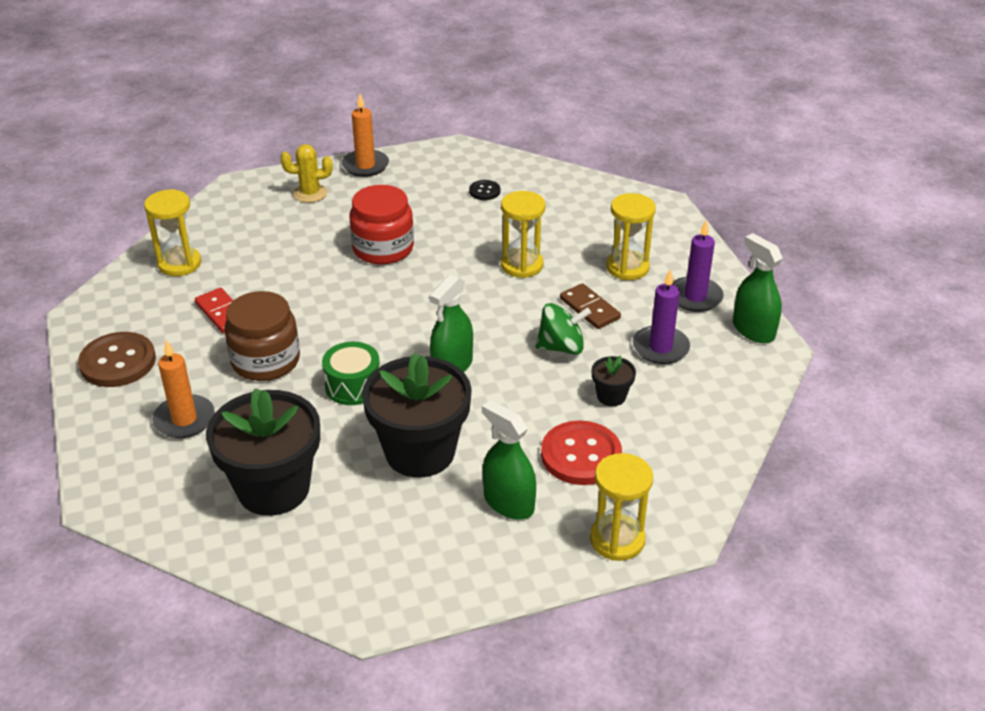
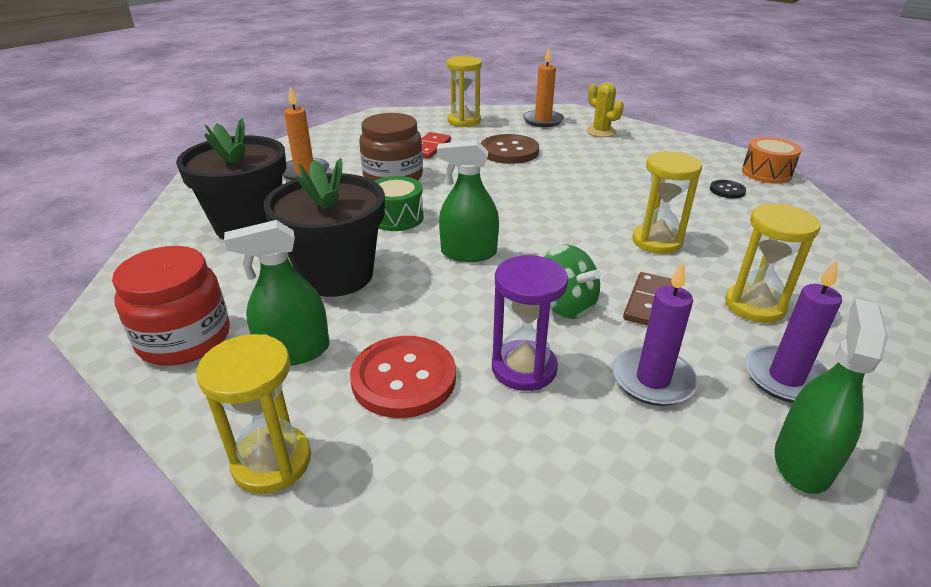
camera: 60 degrees right, 5 degrees down
brown button [78,332,156,387] -> brown button moved to [481,134,539,164]
orange candle [342,94,389,177] -> orange candle moved to [523,47,564,127]
red jar [349,185,414,265] -> red jar moved to [112,246,230,366]
green spray bottle [482,400,536,520] -> green spray bottle turned 120 degrees counterclockwise [224,220,329,366]
black flower pot [592,355,636,406] -> purple hourglass [492,255,568,391]
none -> orange drum [742,137,802,184]

